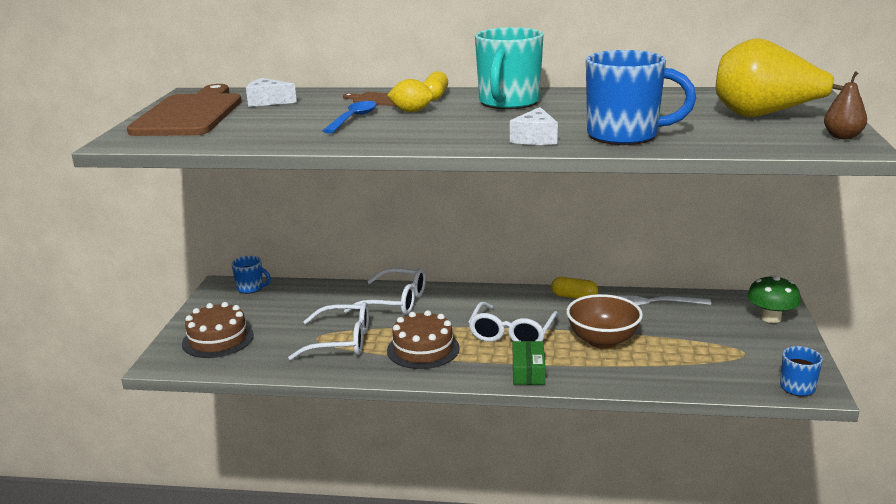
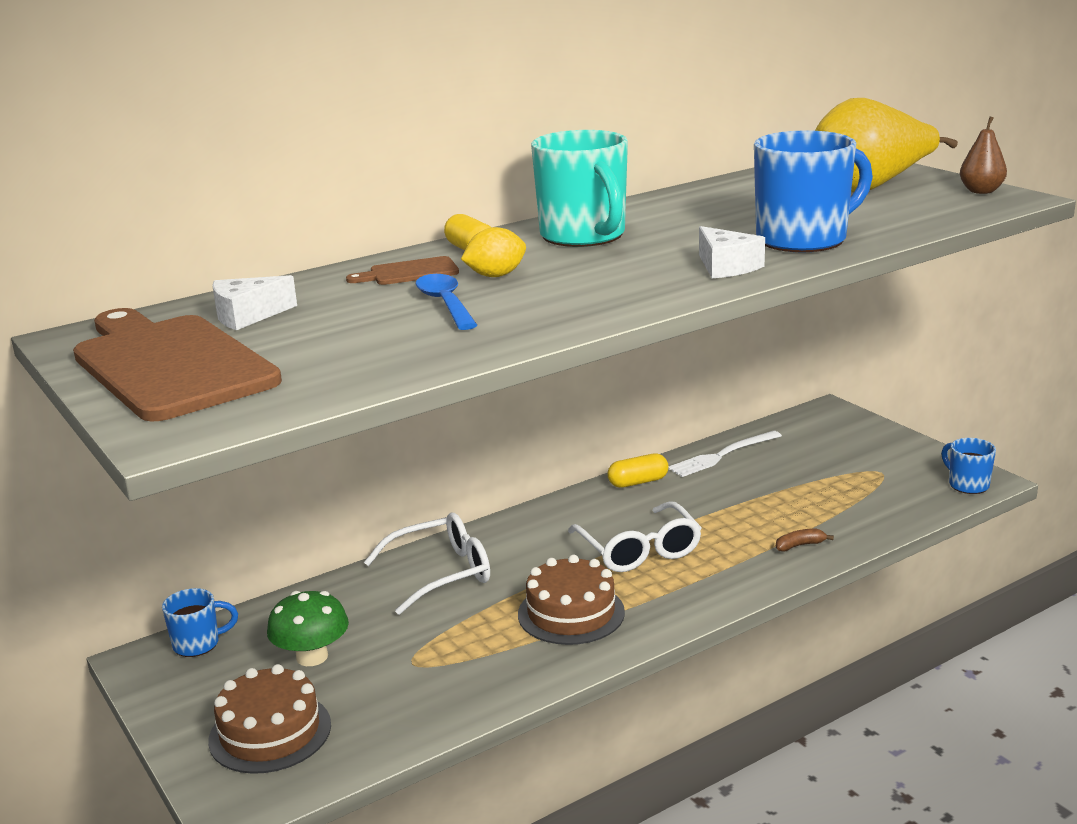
camera: 40 degrees left, 0 degrees up
white glasses [288,302,369,360] -> none
green box [513,341,546,385] -> none
brown bowl [566,294,643,349] -> none
green mushroom [747,275,801,323] -> green mushroom moved to [267,591,349,666]
none -> brown banana [776,529,834,551]

